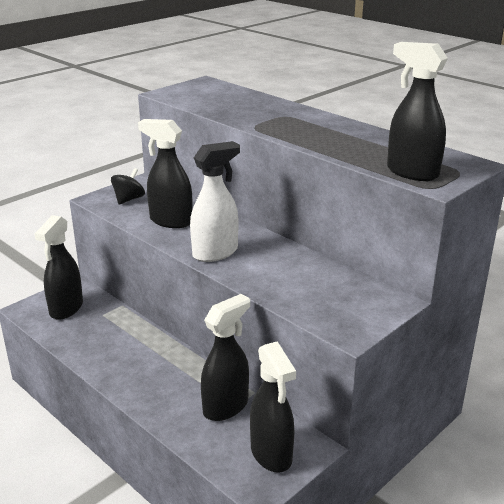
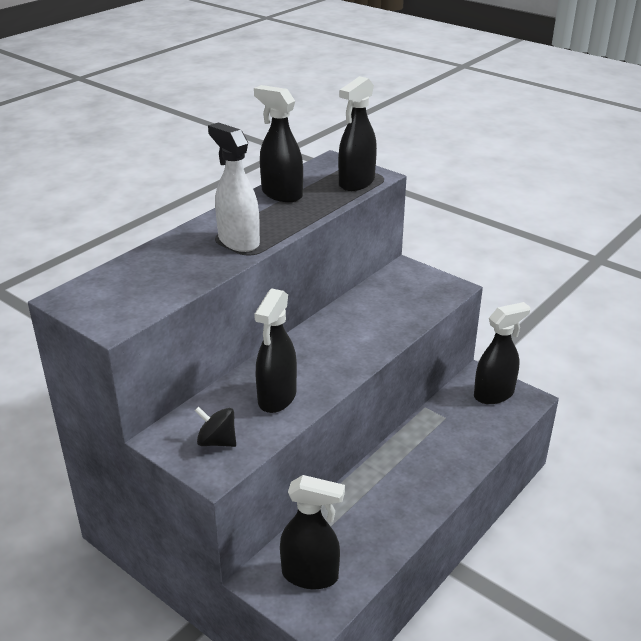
camera: 95 degrees left, 5 degrees up
white spray bottle [190,141,240,262] -> white spray bottle moved to [208,122,260,252]
black spray bottle [201,294,250,421] -> black spray bottle moved to [254,85,303,202]

